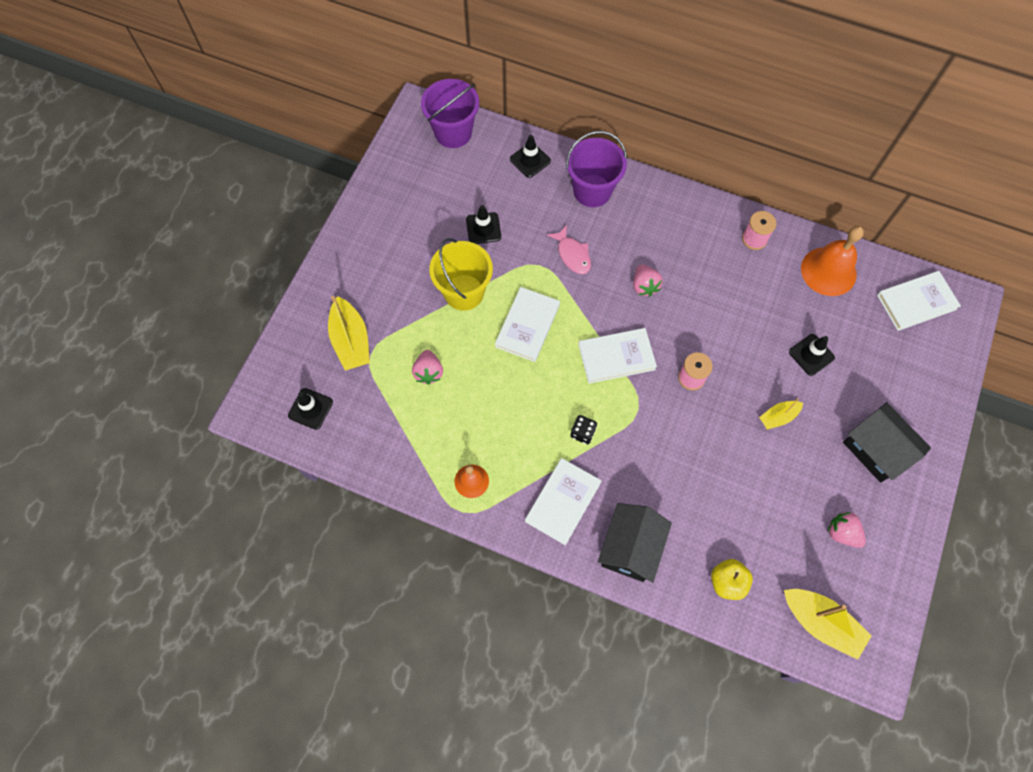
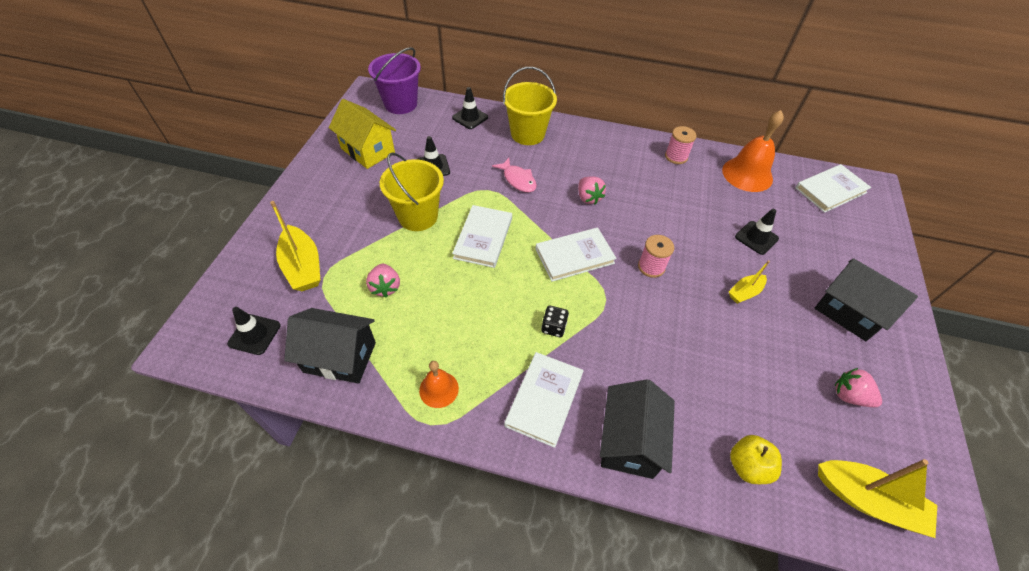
camera: 10 degrees left, 15 degrees down
purple bucket [566,131,627,207] -> yellow bucket [503,67,557,145]
none -> black house [284,308,376,384]
none -> yellow house [329,99,396,169]

